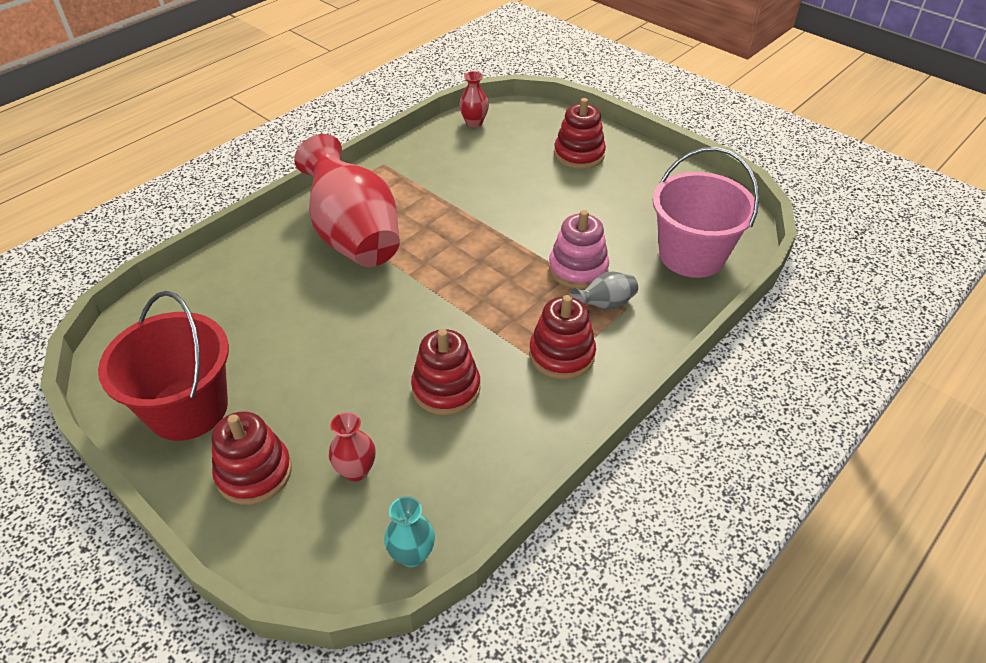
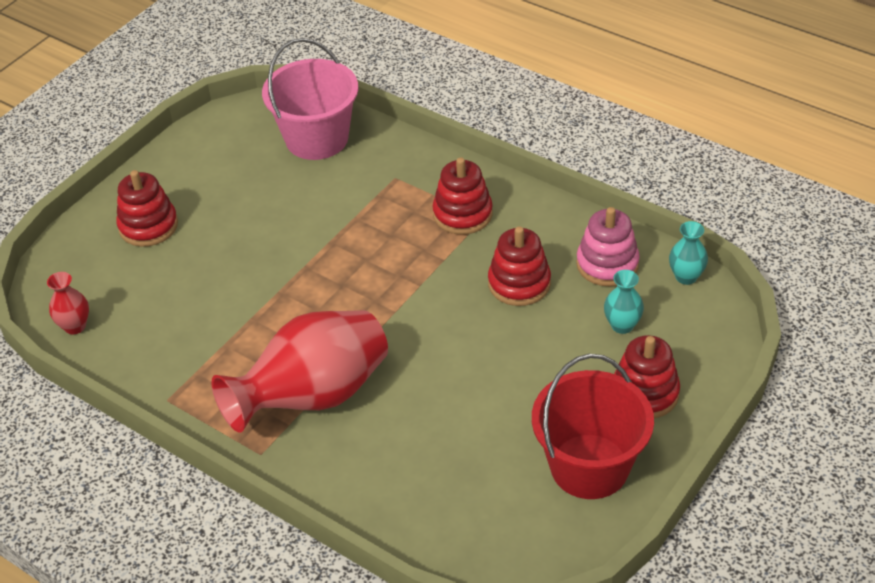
camera: 95 degrees left, 0 degrees up
red vase [329,412,376,481] -> turquoise vase [604,270,644,334]
pink stacking toy [549,210,609,289] -> pink stacking toy moved to [576,207,640,286]
grey vase [570,272,638,309] -> none

